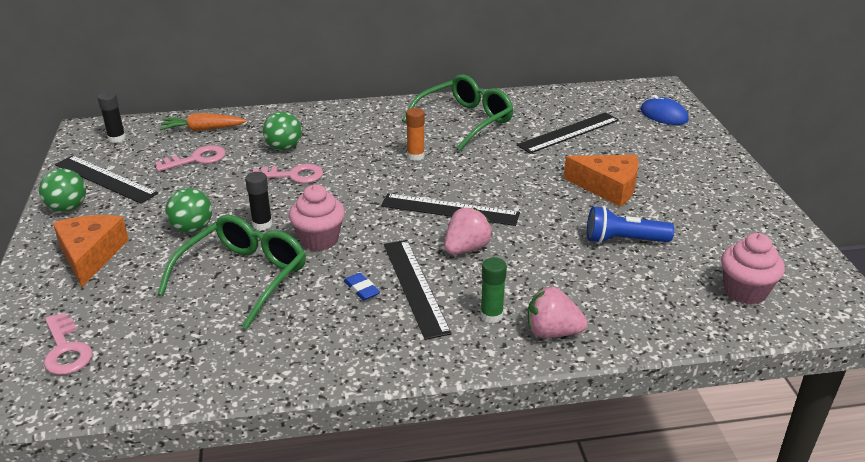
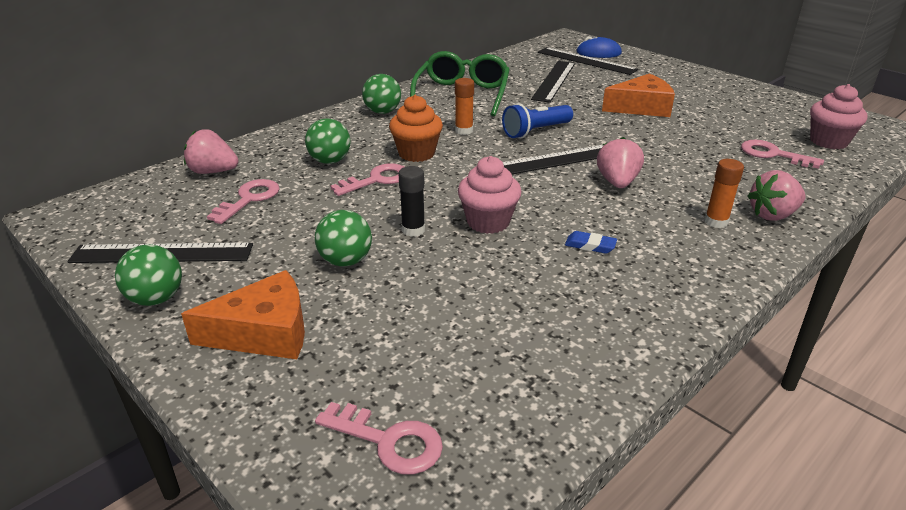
camera: 35 degrees left, 0 degrees up
orange cheese [53,215,129,287] -> orange cheese turned 120 degrees clockwise [181,270,305,359]
black glue stick [98,92,126,143] -> none
green glasses [157,215,306,330] -> none
orange carrot [159,113,247,131] -> pink strawberry [184,129,239,174]
black ruler [384,240,452,340] -> black ruler moved to [538,47,638,75]
green glue stick [480,257,507,323] -> orange glue stick [704,159,744,228]
blue flashlight [587,206,674,244] -> blue flashlight moved to [502,103,573,138]
none -> green ball [362,74,401,114]
none -> orange cupcake [389,95,443,162]
none -> pink key [741,140,824,169]

